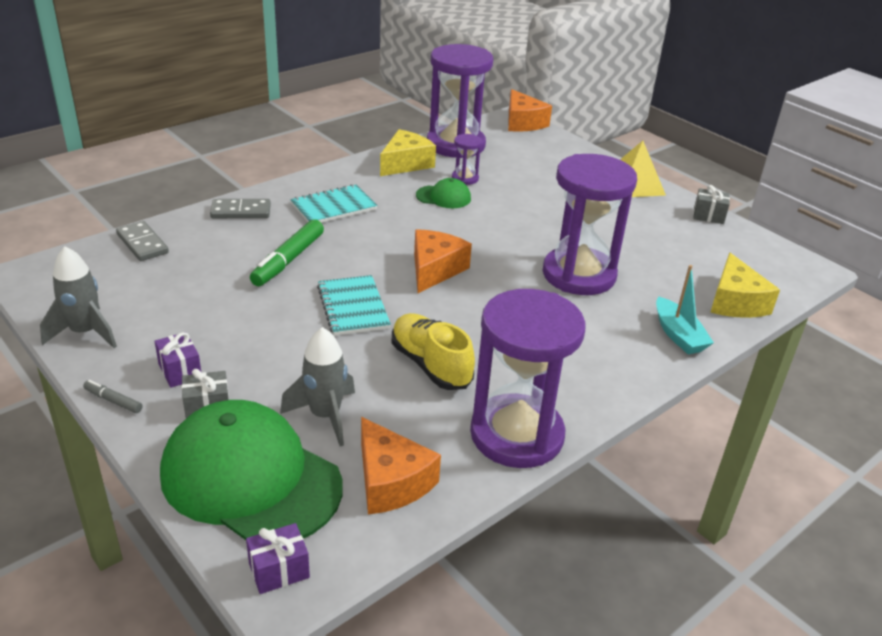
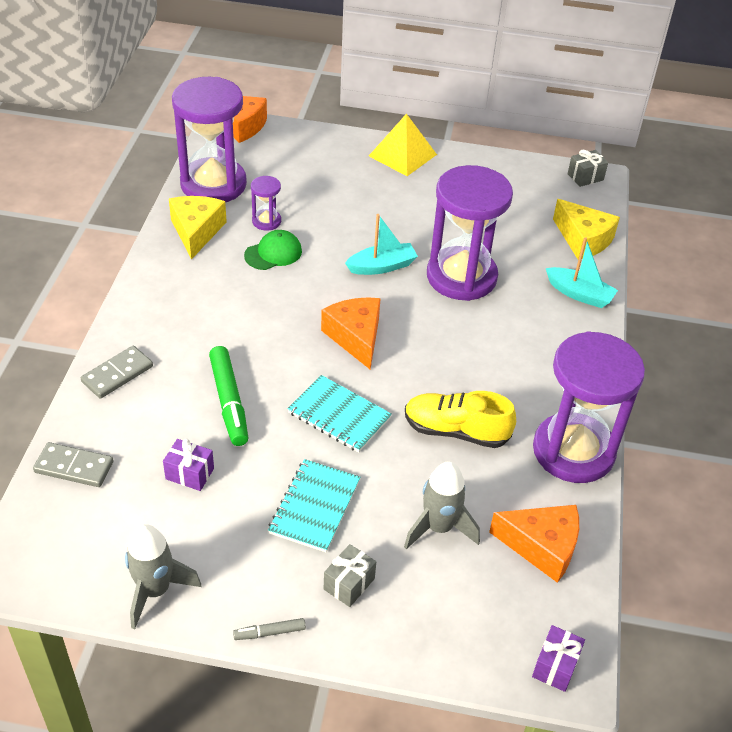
camera: 40 degrees left, 10 degrees up
purple gift [154,332,201,388] -> purple gift moved to [163,439,214,491]
green cap [160,400,342,540] -> none
turquoise notebook [290,184,378,223] -> turquoise notebook moved to [268,459,360,552]
grey gift [693,185,730,224] -> grey gift moved to [568,150,608,187]
none -> turquoise boat [345,214,418,275]

